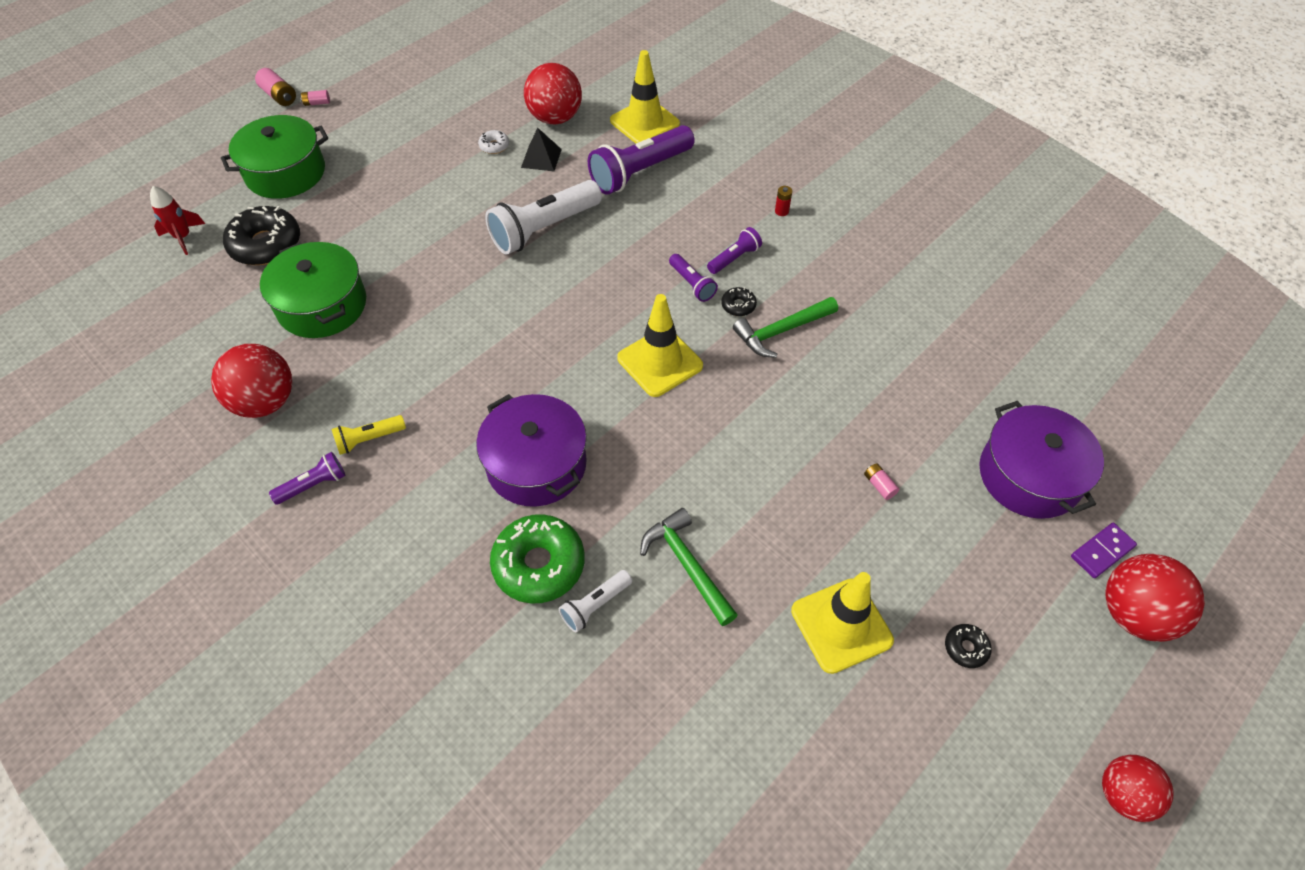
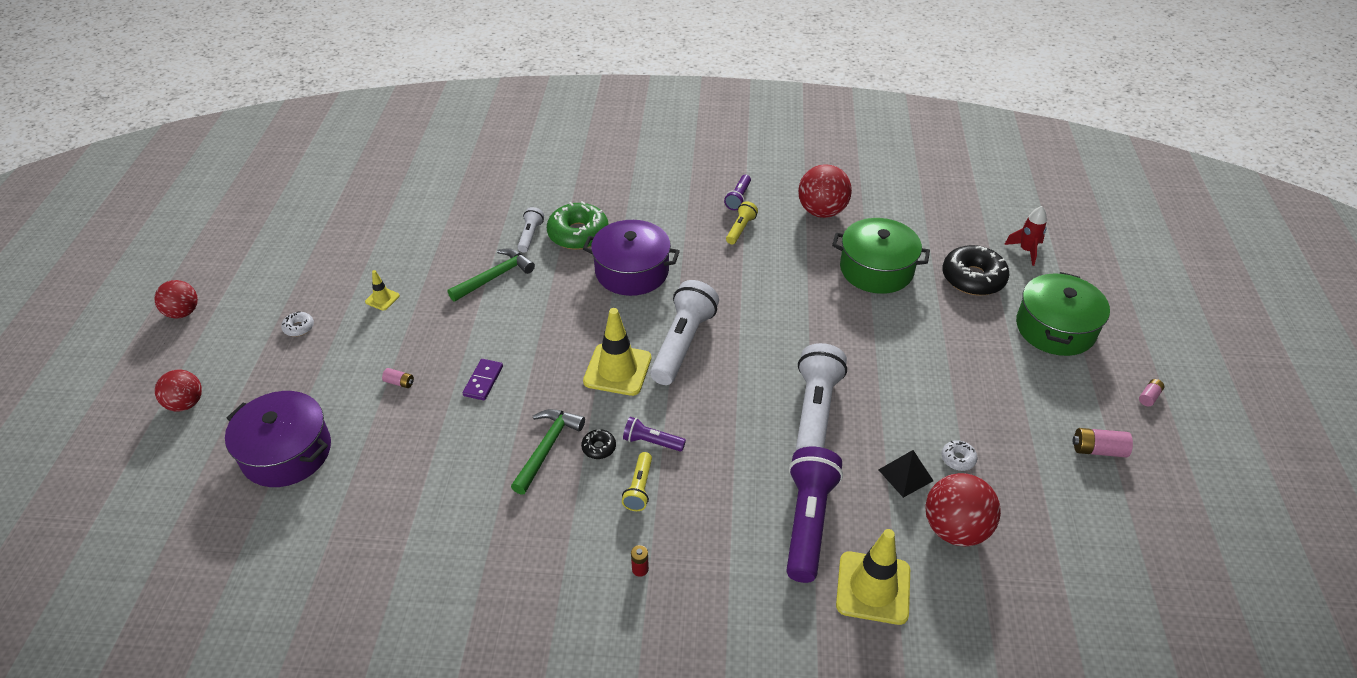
camera: 140 degrees right, 10 degrees down
pink battery [255,68,296,106] -> pink battery moved to [1073,428,1133,457]
green hammer [640,508,738,626] -> green hammer turned 60 degrees counterclockwise [448,248,535,302]
purple flashlight [707,227,762,274] -> yellow flashlight [622,452,652,511]
yellow traffic cone [791,572,894,674] -> yellow traffic cone [365,270,400,311], size x0.48
black donut [945,624,992,668] -> white donut [281,311,314,336]
purple domino [1071,523,1137,578] -> purple domino moved to [463,359,503,400]
red ball [1105,554,1205,642] -> red ball [155,370,202,412], size x0.66
none -> white flashlight [650,280,719,385]

